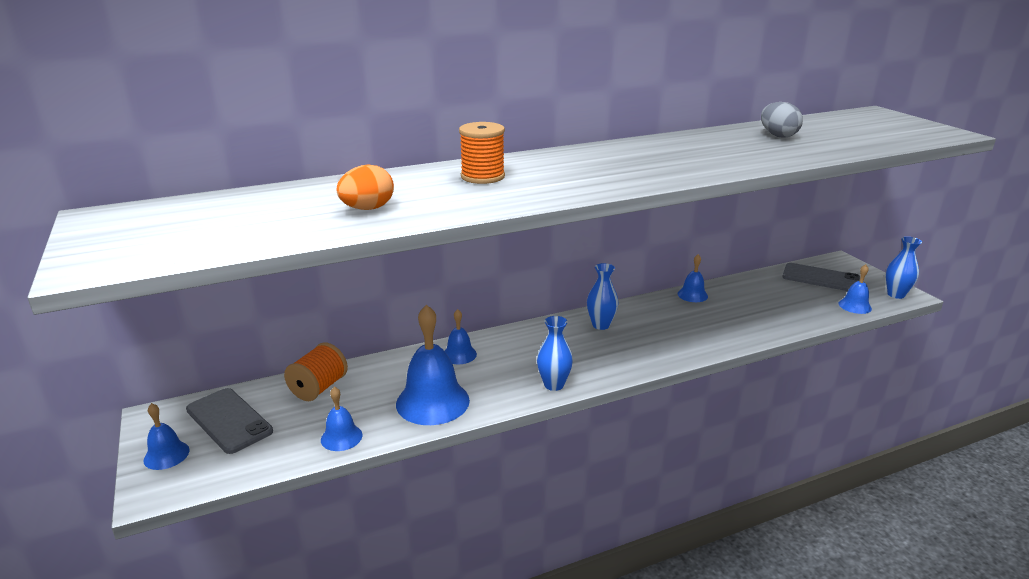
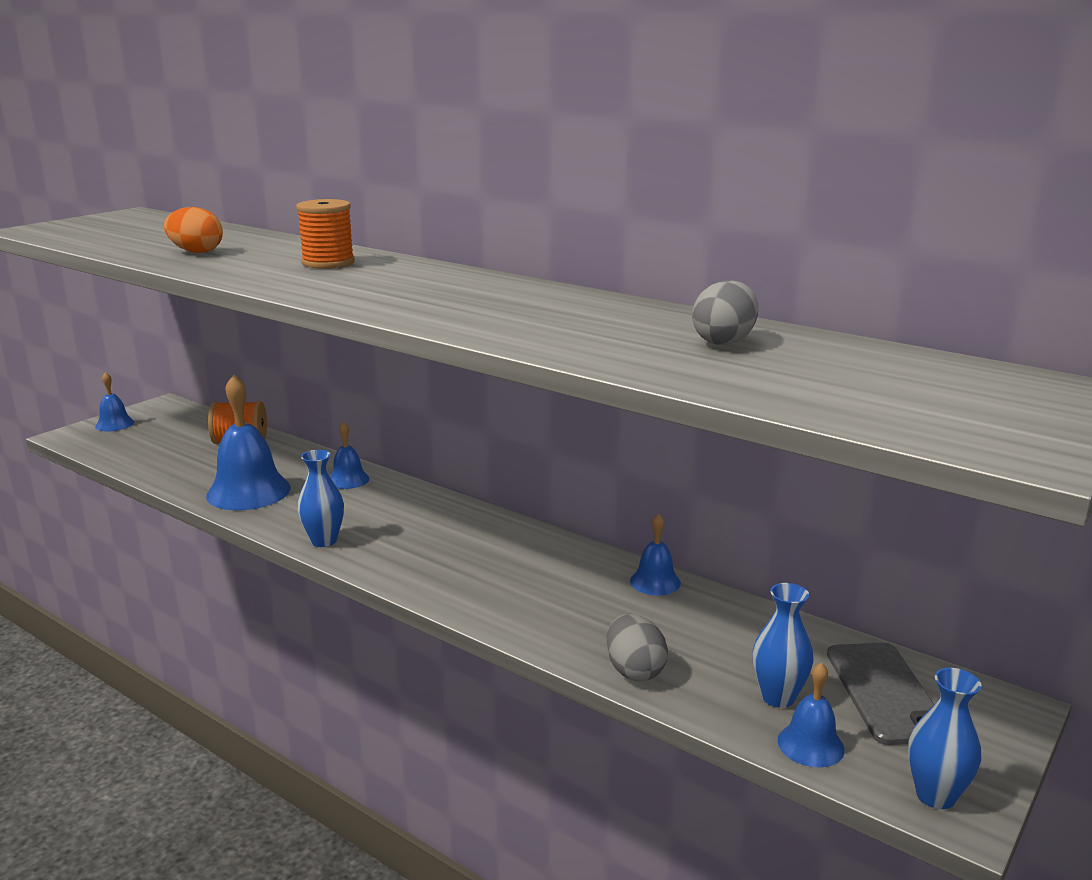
camera: 60 degrees right, 5 degrees down
grey phone [186,388,273,454] -> none
blue bell [321,387,362,451] -> none
blue vase [587,263,619,330] -> blue vase moved to [752,583,813,708]
none -> grey egg [606,614,668,681]

